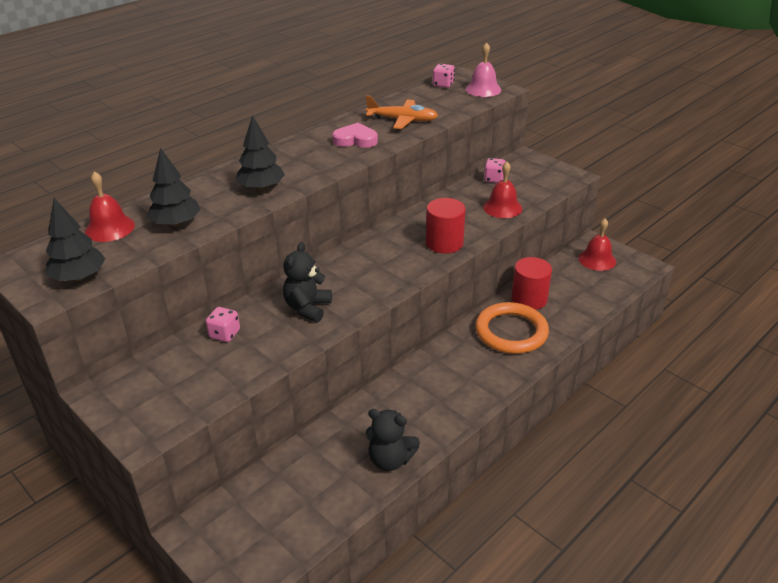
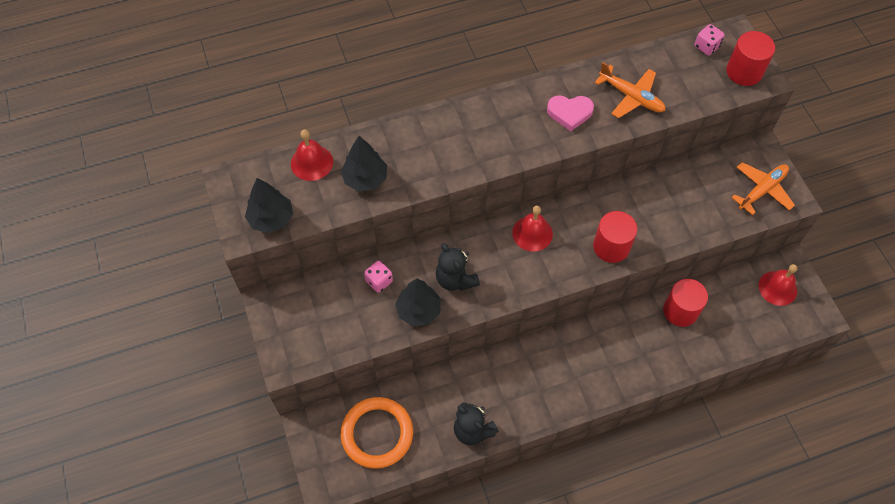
camera: 25 degrees right, 25 degrees up
black tree [236,115,285,191] -> black tree moved to [395,278,441,326]
black teddy bear [283,242,332,322] -> black teddy bear turned 75 degrees counterclockwise [436,243,480,291]
pink heart [332,123,378,148] -> pink heart turned 150 degrees clockwise [547,95,594,131]
pink bell [465,42,502,97] -> red cylinder [726,31,775,86]
orange ring [475,302,549,354] -> orange ring moved to [341,397,413,468]
red bell [483,162,522,218] -> red bell moved to [512,205,553,252]
pink dice [484,158,505,183] -> none
none -> orange plane [731,162,795,215]

